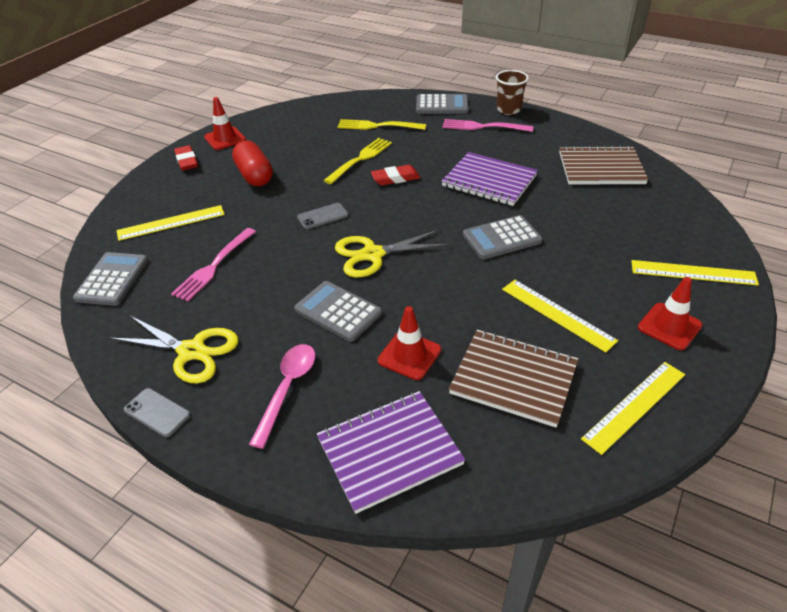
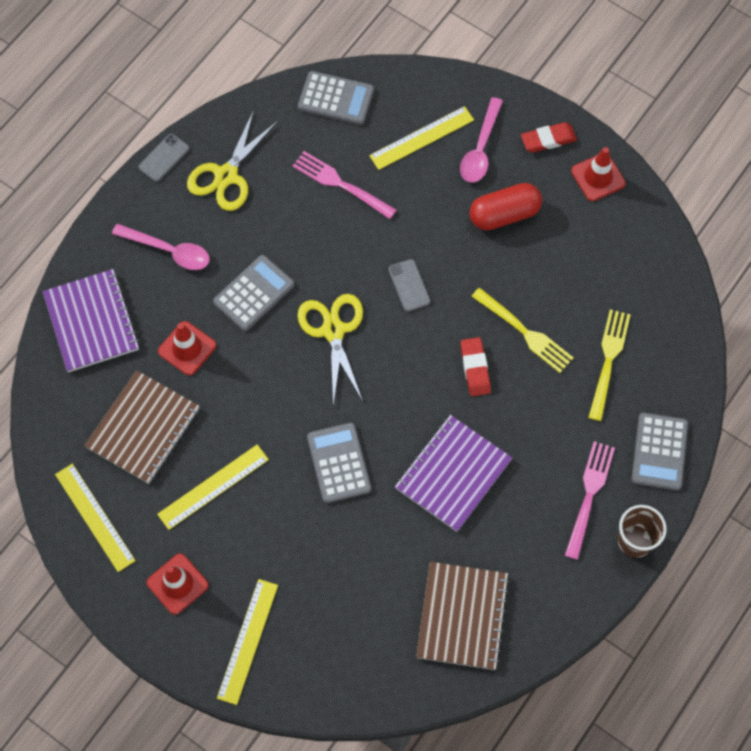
camera: 95 degrees right, 25 degrees up
yellow ruler [117,205,225,241] -> yellow ruler turned 75 degrees clockwise [369,106,474,170]
none -> pink spoon [460,97,503,183]

